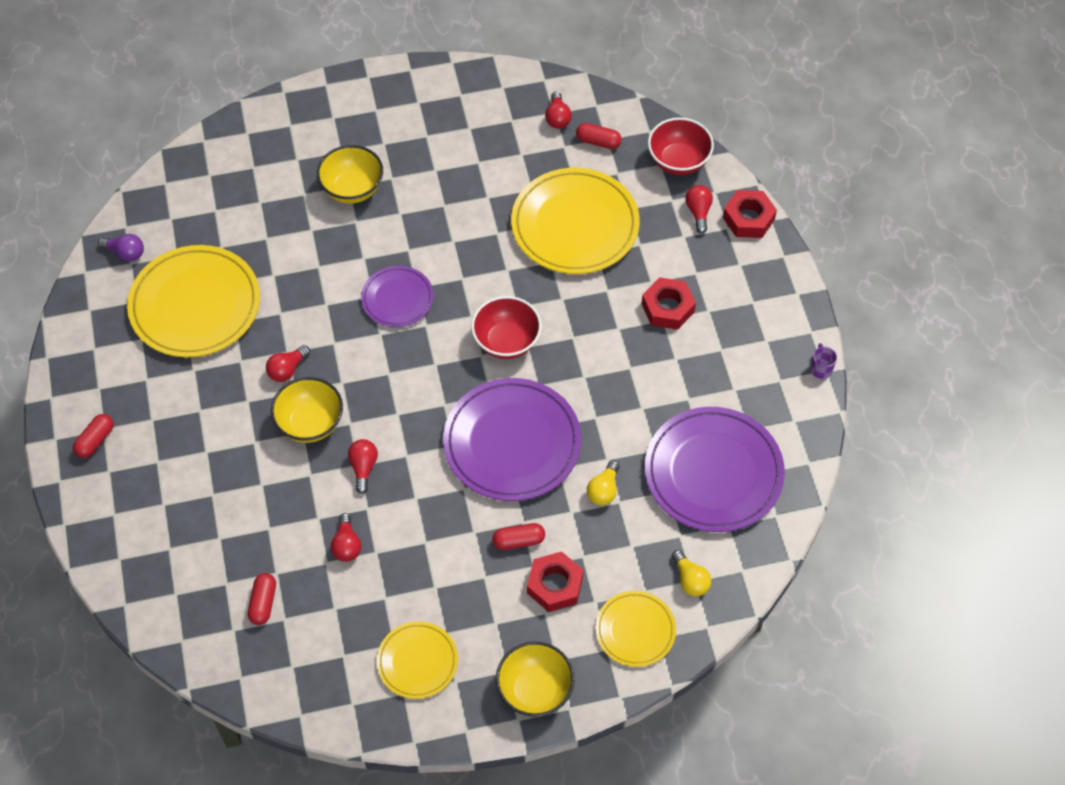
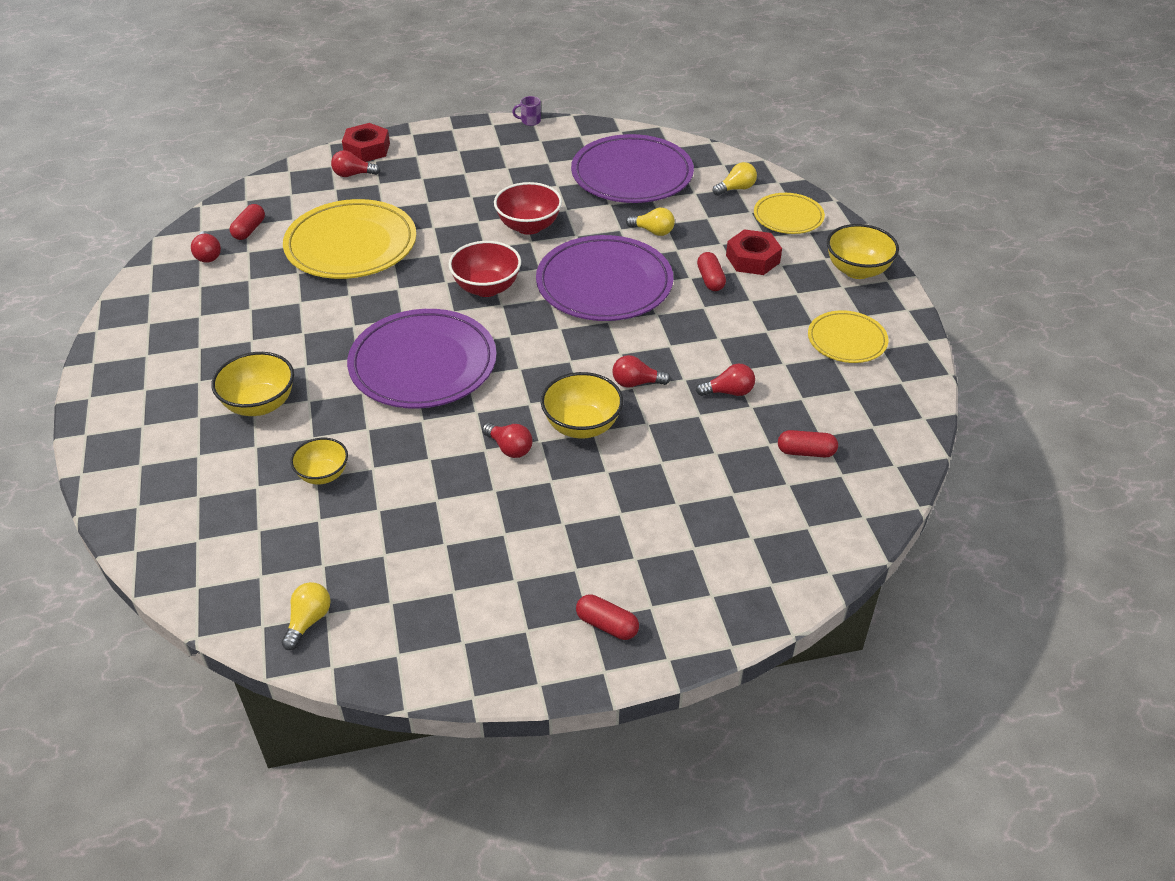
camera: 90 degrees left, 15 degrees down
purple light bulb [98,234,144,262] -> yellow light bulb [281,582,331,650]
yellow plate [127,245,260,358] -> none
purple plate [361,266,434,327] -> purple plate [347,309,497,408], size x1.82
red light bulb [545,91,572,129] -> red light bulb turned 75 degrees clockwise [191,231,221,263]
red nut [642,277,696,330] -> none
red bowl [648,117,714,175] -> red bowl moved to [494,182,562,235]
none -> yellow bowl [290,438,348,484]

